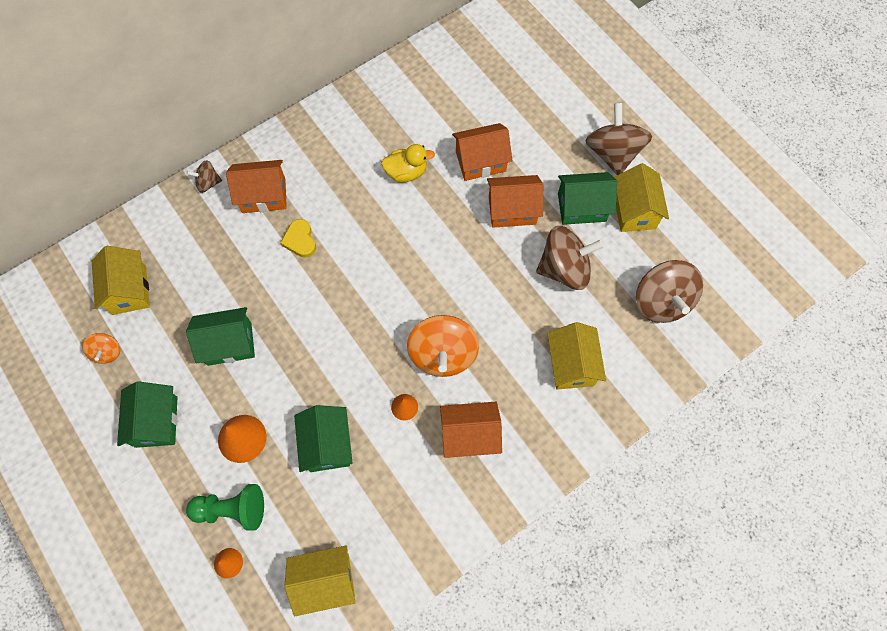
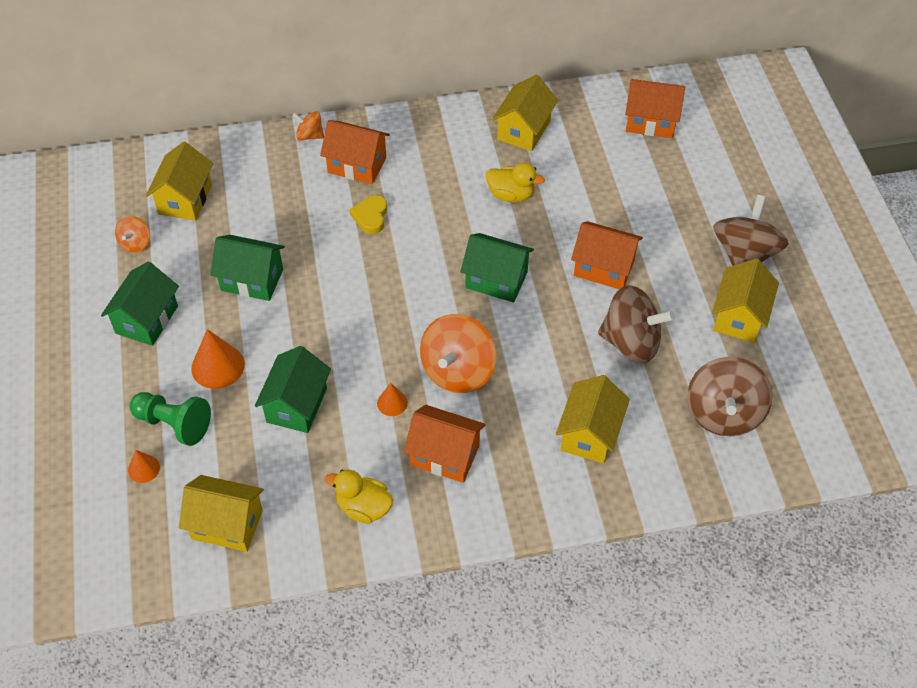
camera: 25 degrees right, 15 degrees down
brown spinning top [186,160,222,193] -> orange spinning top [292,111,324,140]
orange house [452,123,513,181] -> orange house moved to [625,79,685,138]
green house [558,172,617,225] -> green house moved to [460,233,534,302]
none -> yellow duck [325,470,393,524]
none -> yellow house [492,75,558,151]

